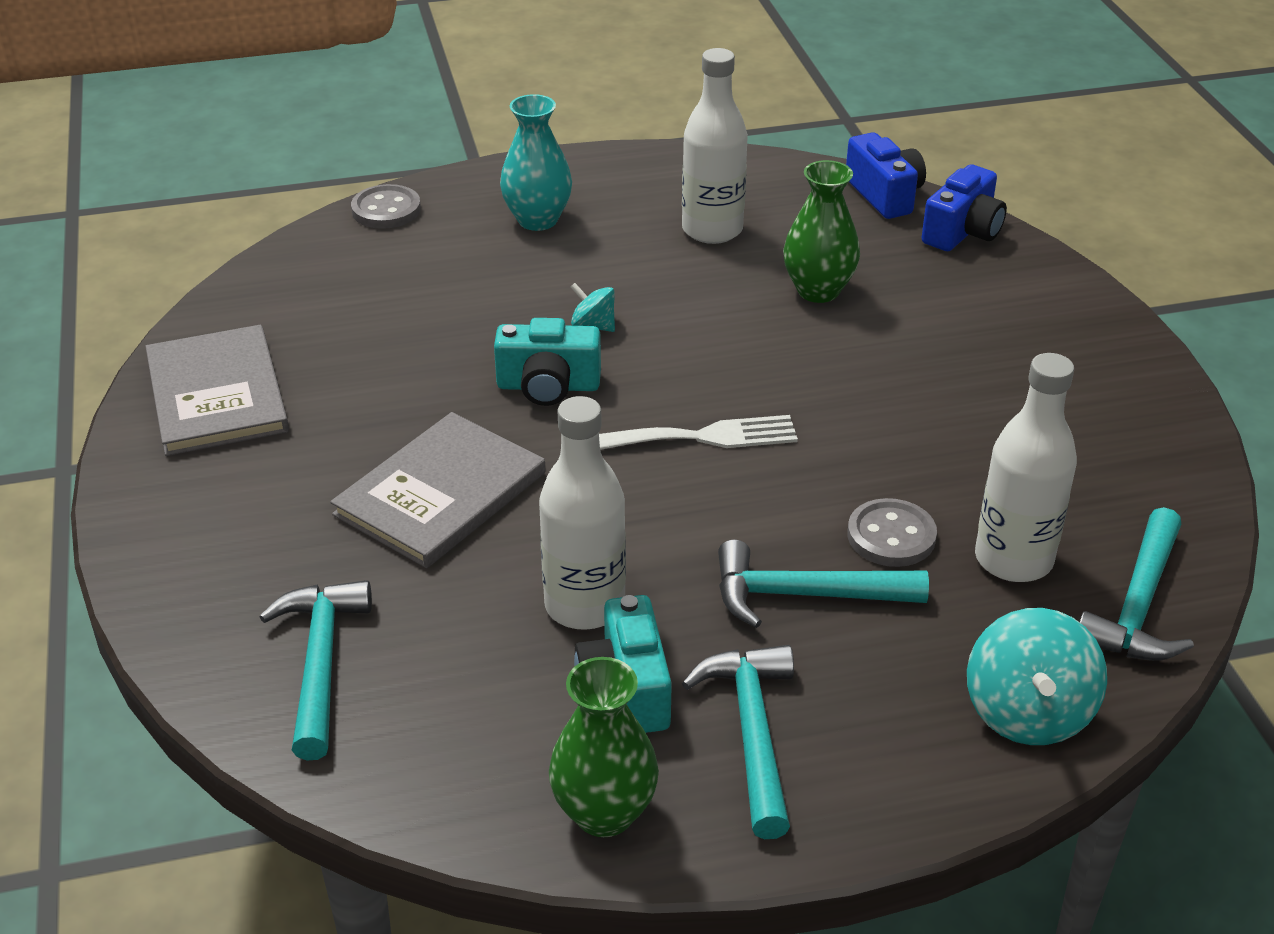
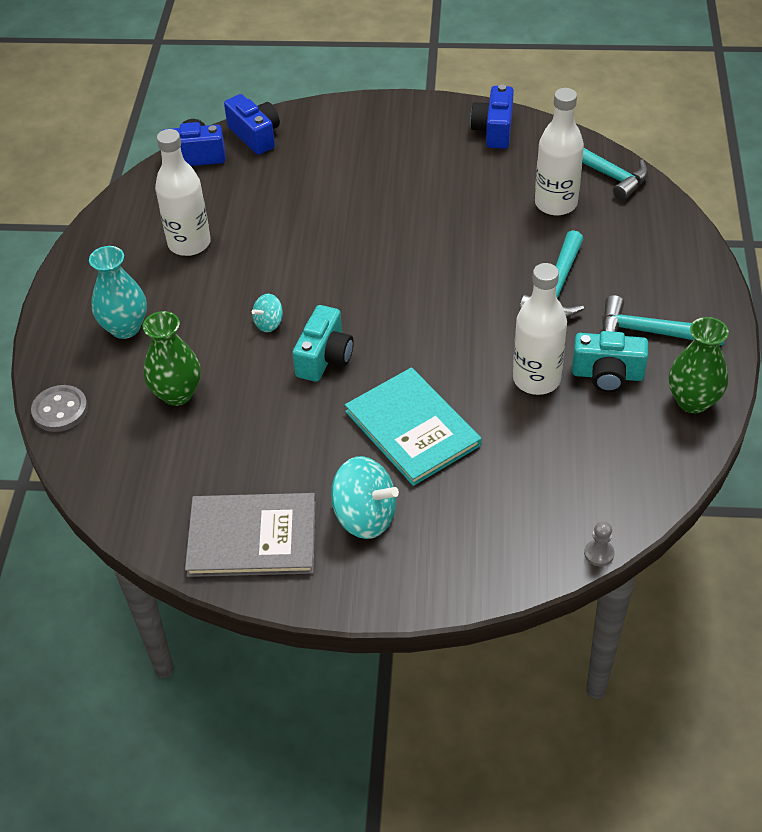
camera: 70 degrees left, 10 degrees up
turquoise hammer [259,580,372,761] -> none
grey book [330,412,546,568] -> turquoise book [345,367,482,486]
white fork [599,415,798,450] -> none
green vase [783,160,860,303] -> green vase moved to [143,311,201,406]
grey button [847,498,937,567] -> none
turquoise spinning top [967,608,1107,745] -> turquoise spinning top moved to [331,456,399,539]
none -> blue camera [470,85,514,149]
none -> grey pawn [584,521,614,566]

